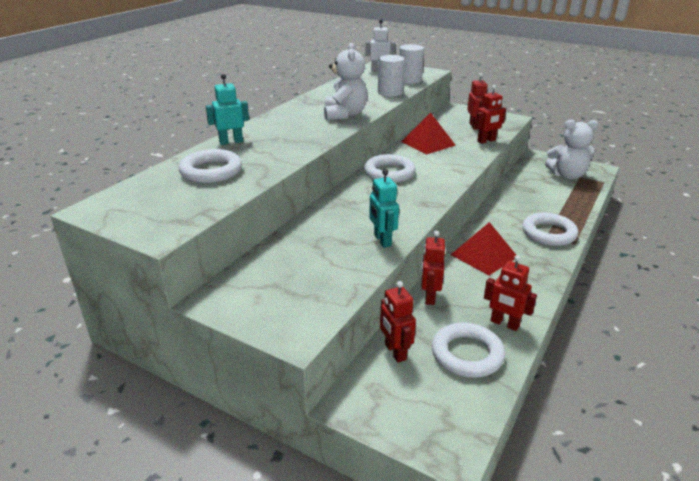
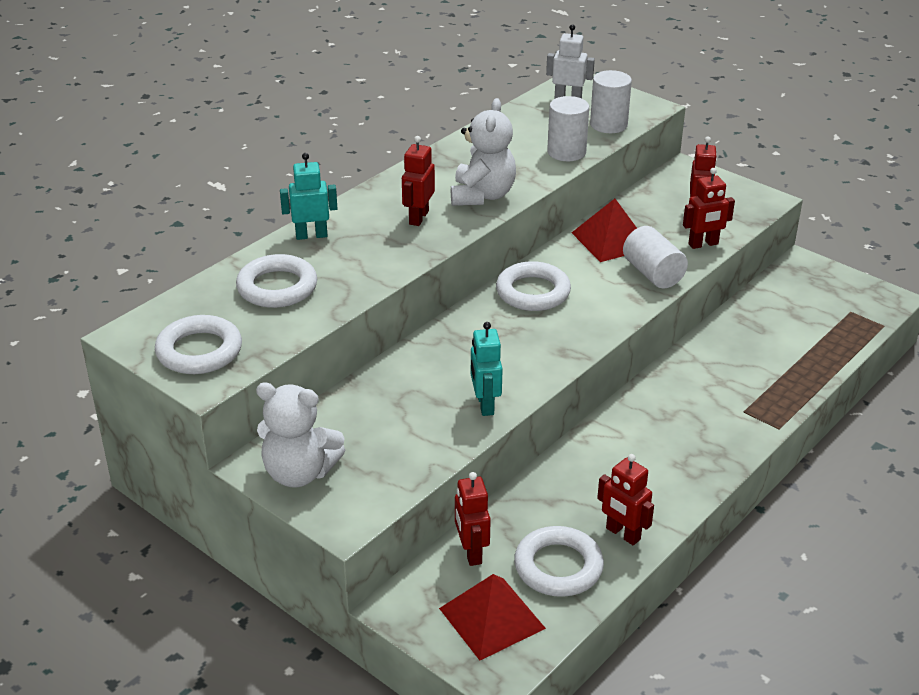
camera: 10 degrees right, 5 degrees up
red robot [421,231,445,305] -> red robot moved to [402,136,435,226]
red pyramid [451,222,516,275] -> red pyramid moved to [439,574,546,660]
white ring [522,212,578,246] -> white ring moved to [155,315,242,374]
white teddy bear [545,120,599,180] -> white teddy bear moved to [256,383,345,488]
none -> white cylinder [623,226,688,289]

